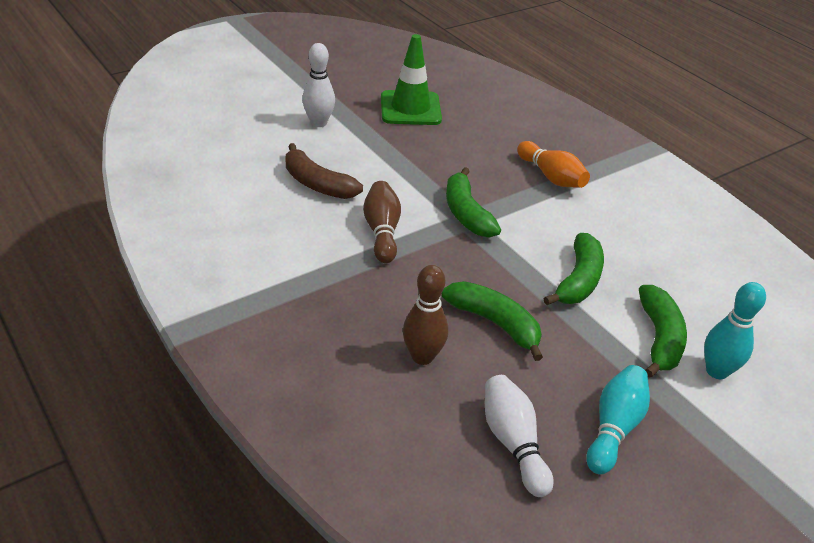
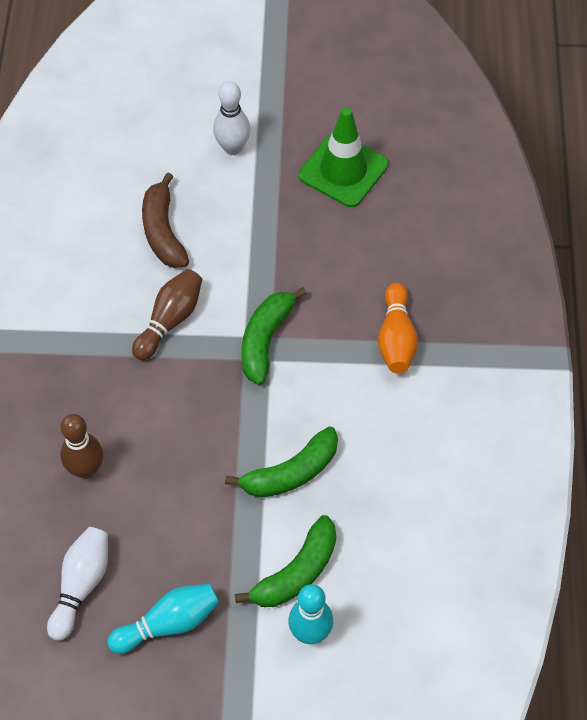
camera: 40 degrees right, 20 degrees up
green banana [441,281,543,361] -> none

